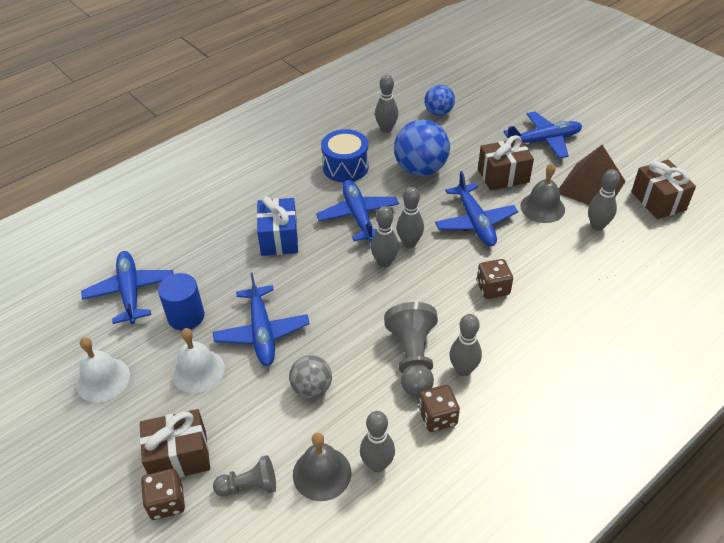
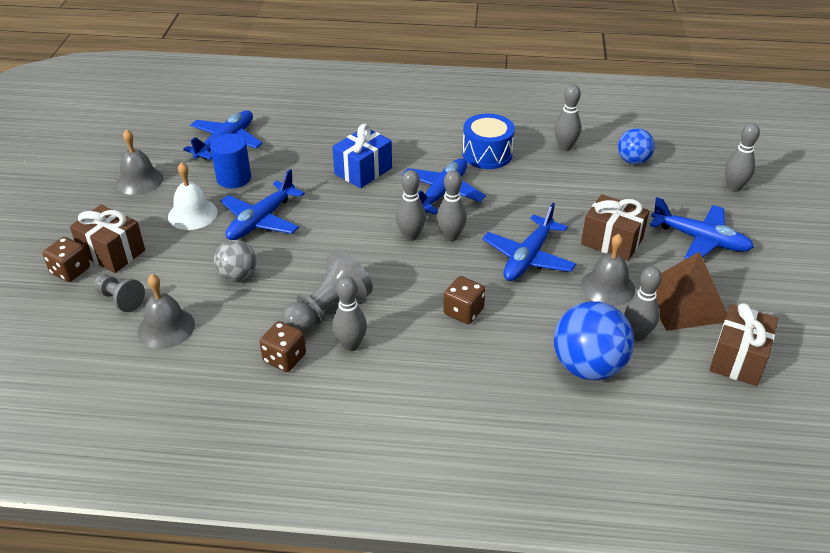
camera: 45 degrees right, 5 degrees down
white bell [76,337,130,402] -> grey bell [116,129,163,195]
grey bowling pin [360,411,395,472] -> grey bowling pin moved to [725,123,760,191]
blue ball [394,120,450,176] -> blue ball moved to [554,301,634,381]

